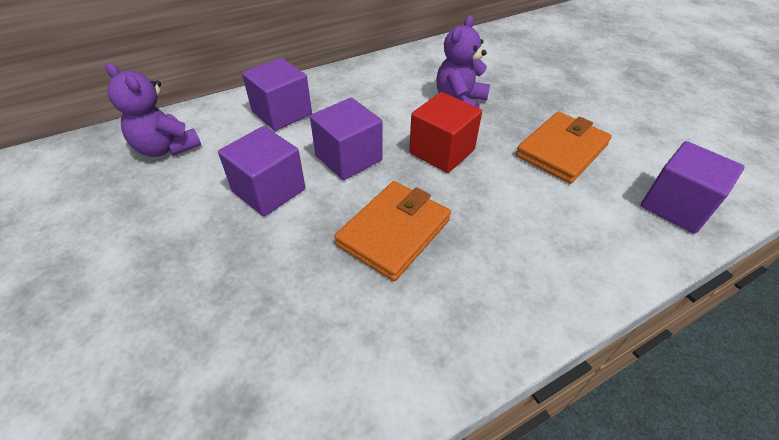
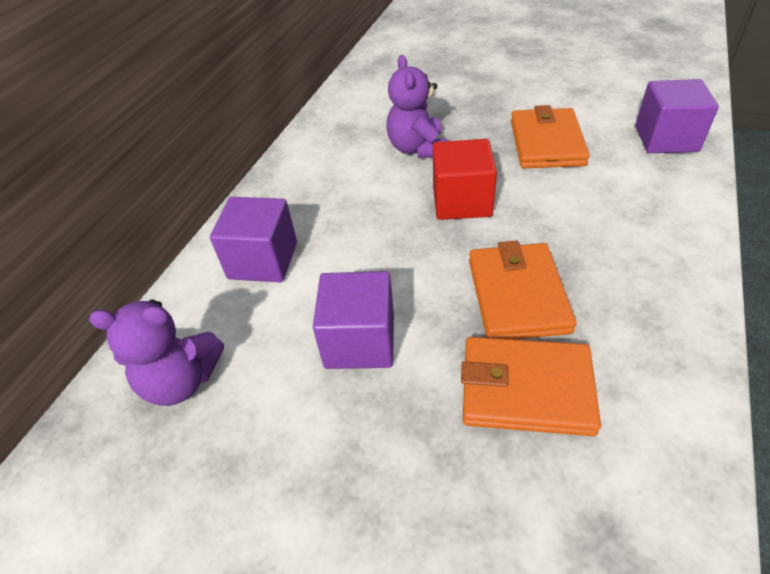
camera: 35 degrees left, 0 degrees up
purple cube [310,98,383,180] -> none
none -> orange wallet [461,337,601,436]

